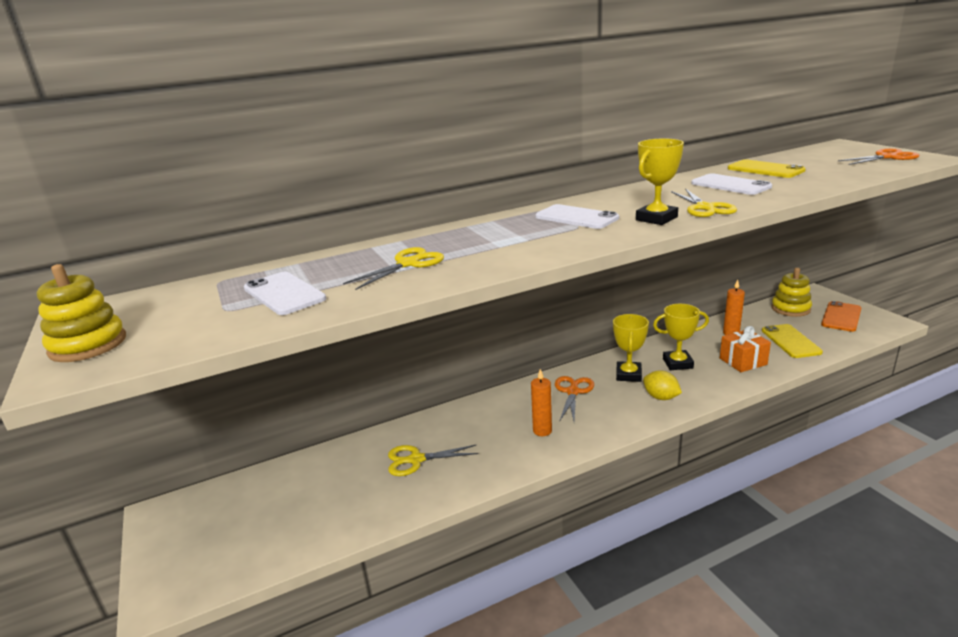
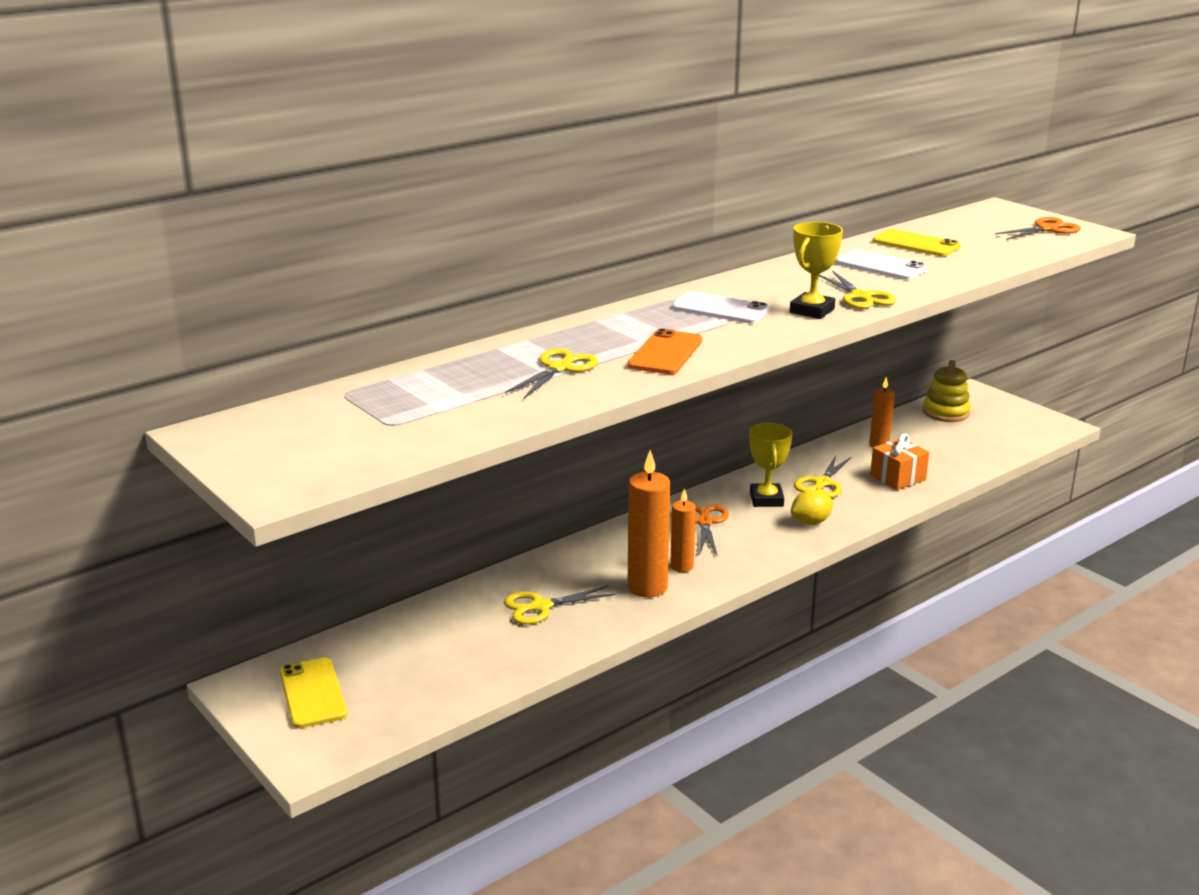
camera: 15 degrees left, 0 degrees up
yellow stacking toy [37,264,126,362] -> none
white phone [244,272,326,315] -> none
yellow lemon [643,371,682,400] -> yellow lemon turned 60 degrees counterclockwise [791,490,834,525]
yellow trophy [653,304,709,370] -> yellow scissors [794,456,851,498]
yellow phone [762,324,823,358] -> yellow phone moved to [279,657,347,728]
orange phone [821,301,861,332] -> orange phone moved to [627,329,702,374]
none -> orange candle [628,450,670,597]

